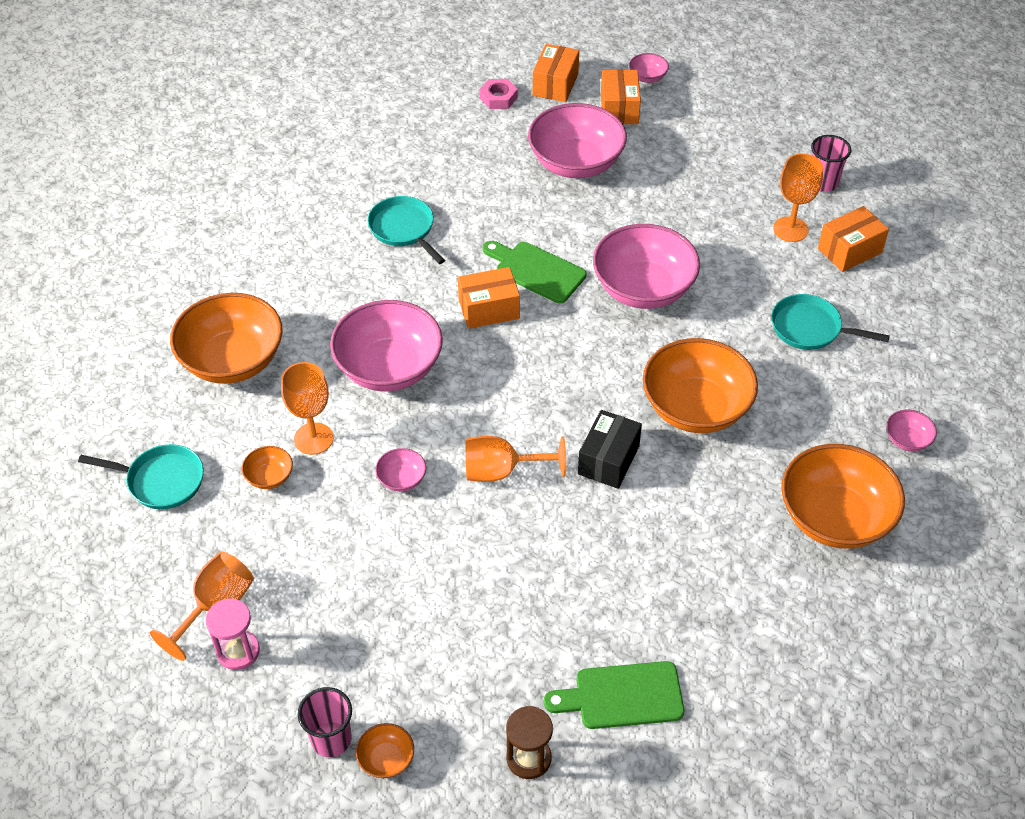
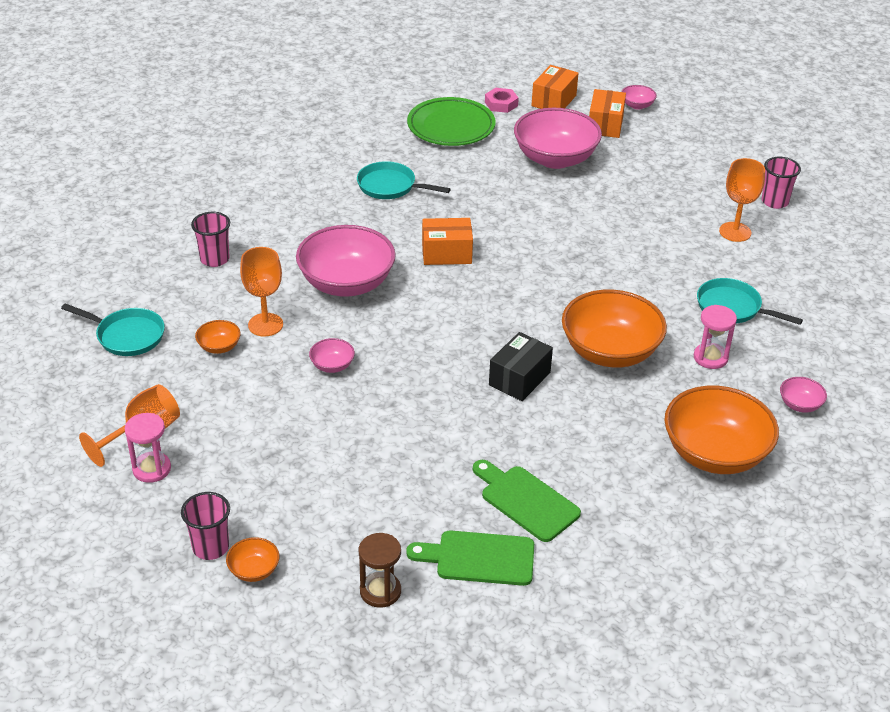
camera: 10 degrees right, 10 degrees down
orange bowl [170,293,283,384] -> pink cup [191,212,230,267]
turquoise pan [368,196,445,264] -> turquoise pan turned 45 degrees counterclockwise [357,161,450,199]
orange goblet [465,436,566,482] -> none
green cutting board [483,241,586,303] -> green cutting board moved to [473,460,581,542]
pink bowl [593,224,700,309] -> none
orange box [818,206,889,272] -> none
none -> green plate [407,97,496,146]
none -> pink hourglass [694,305,737,369]

